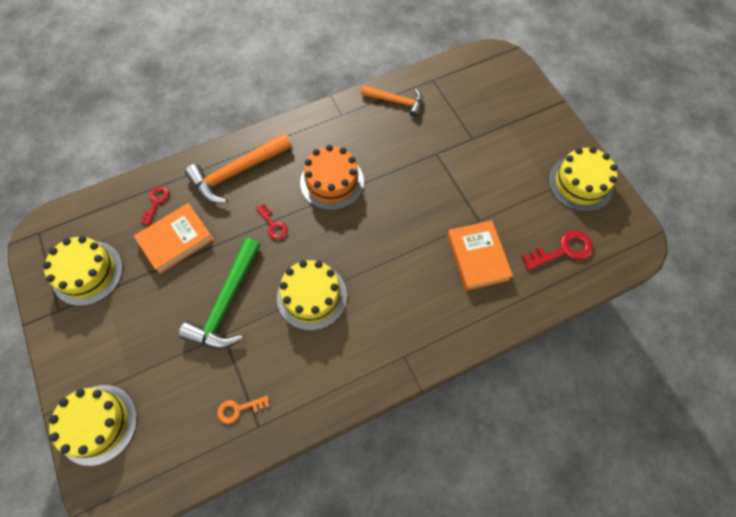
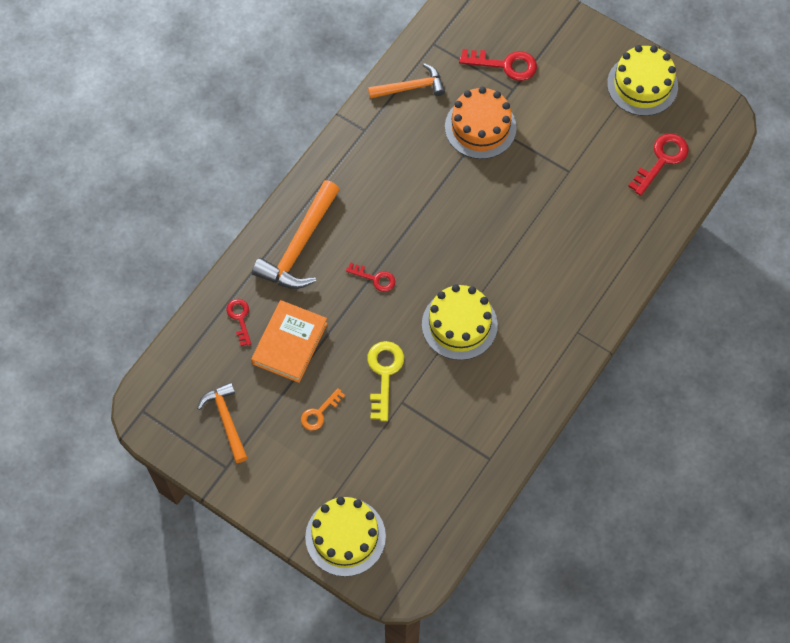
camera: 30 degrees left, 0 degrees up
yellow cake [43,236,123,306] -> orange hammer [197,382,248,463]
green hammer [178,238,260,349] -> yellow key [367,341,404,421]
orange key [217,395,269,424] -> orange key moved to [301,388,345,431]
orange cake [300,145,364,210] -> orange cake moved to [445,87,517,159]
orange book [447,220,513,291] -> none
none -> red key [459,49,537,81]

